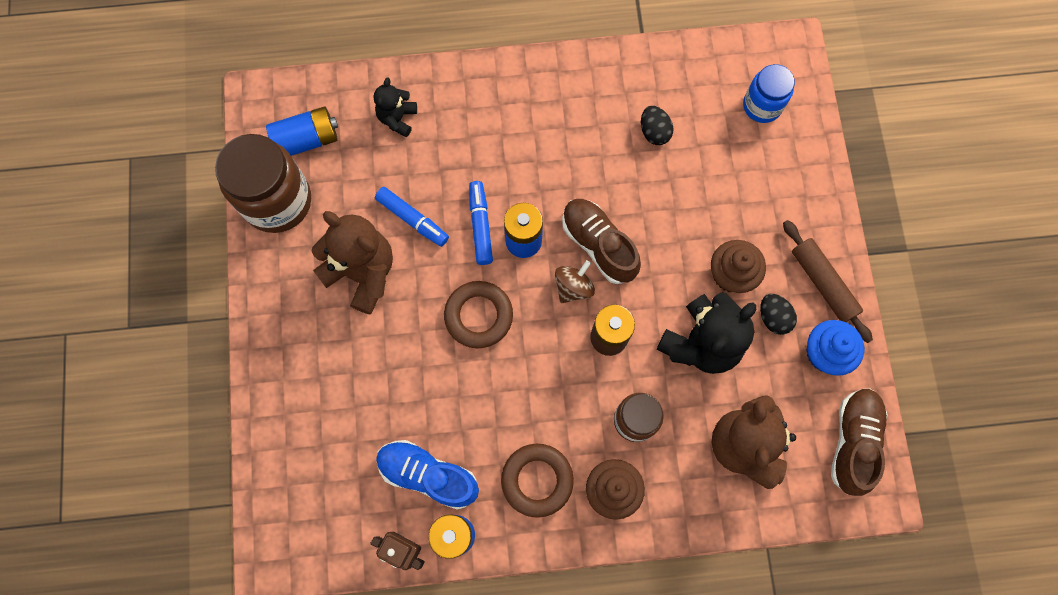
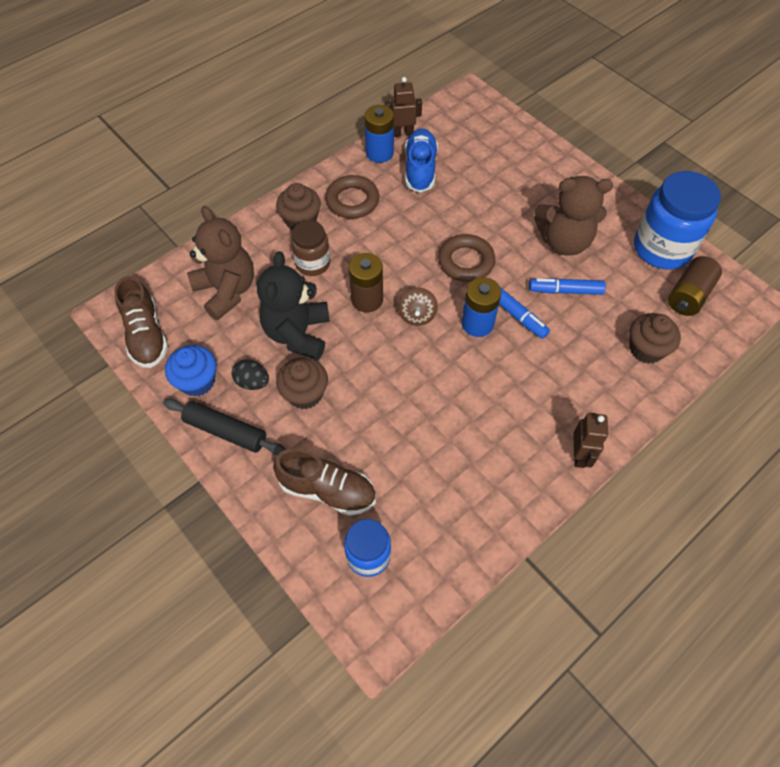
camera: 145 degrees right, 15 degrees down
brown jar [215,134,311,233] -> blue jar [634,171,721,270]
blue battery [266,106,338,156] -> brown battery [668,256,722,316]
black teddy bear [374,77,417,137] -> brown cupcake [629,313,681,364]
blue shoe [376,440,479,510] -> blue shoe turned 75 degrees counterclockwise [405,128,438,192]
brown shoe [562,199,641,284] -> brown shoe moved to [273,449,376,516]
black egg [641,106,673,145] -> none
brown rolling pin [783,220,873,343] -> black rolling pin [163,399,286,455]
none -> brown robot [574,413,608,468]

